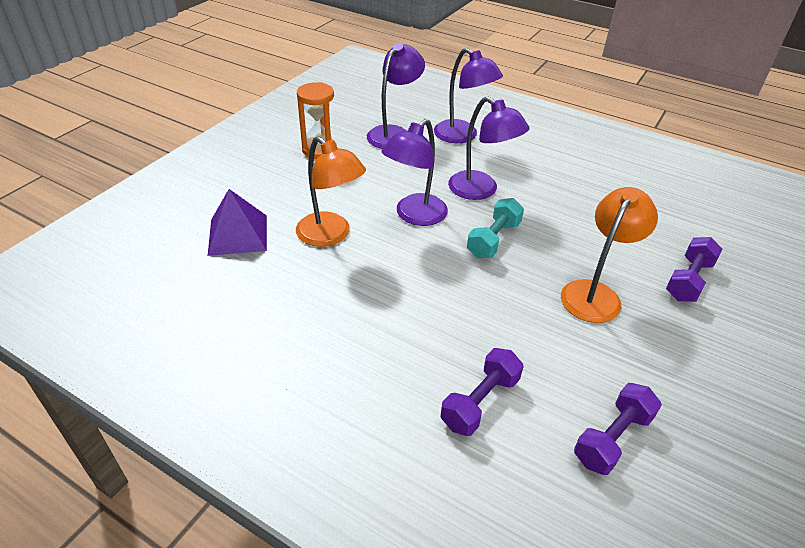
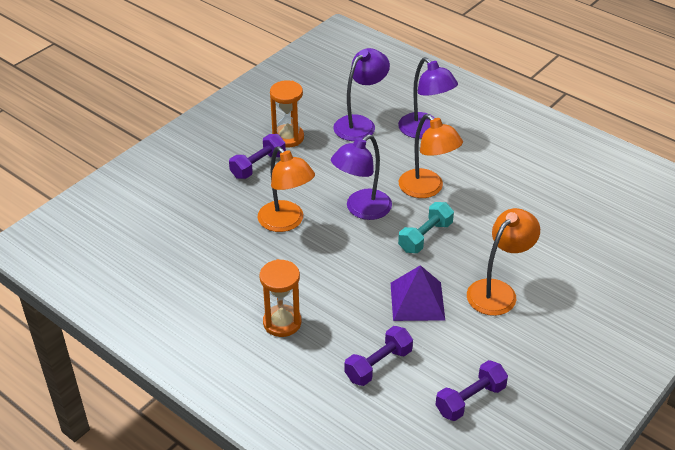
camera: 10 degrees right, 0 degrees up
purple pyramid [208,189,267,256] -> purple pyramid moved to [391,265,445,321]
purple lamp [448,96,530,200] -> orange lamp [399,114,463,198]
purple dumbbell [666,237,722,302] -> purple dumbbell moved to [229,134,286,179]
none -> orange hourglass [259,259,301,337]

